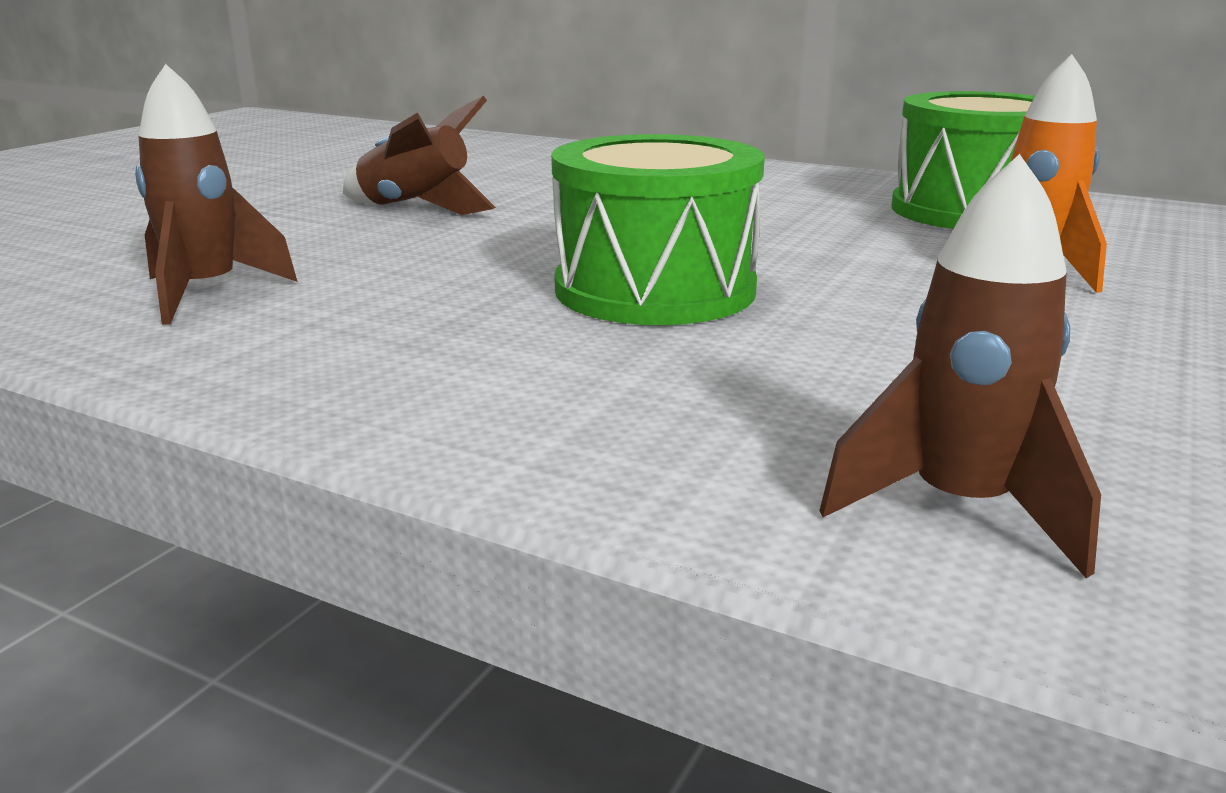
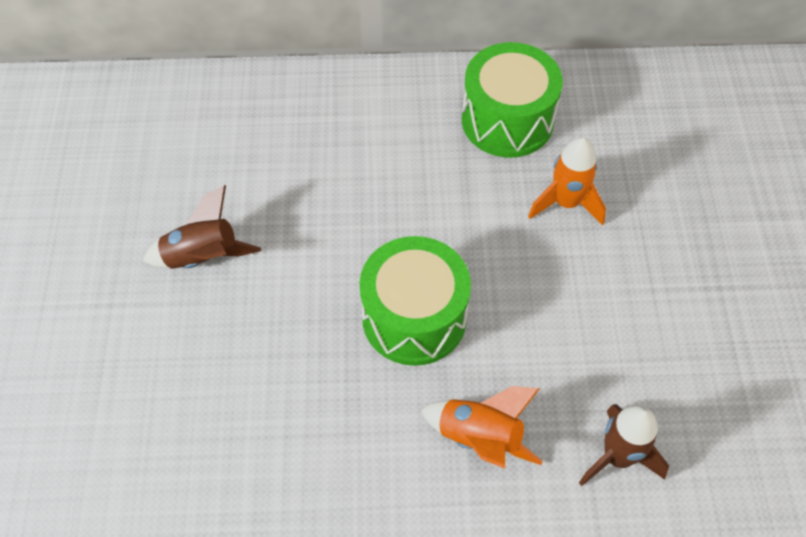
camera: 30 degrees left, 35 degrees up
brown rocket [135,64,298,325] -> none
none -> orange rocket [421,386,543,469]

